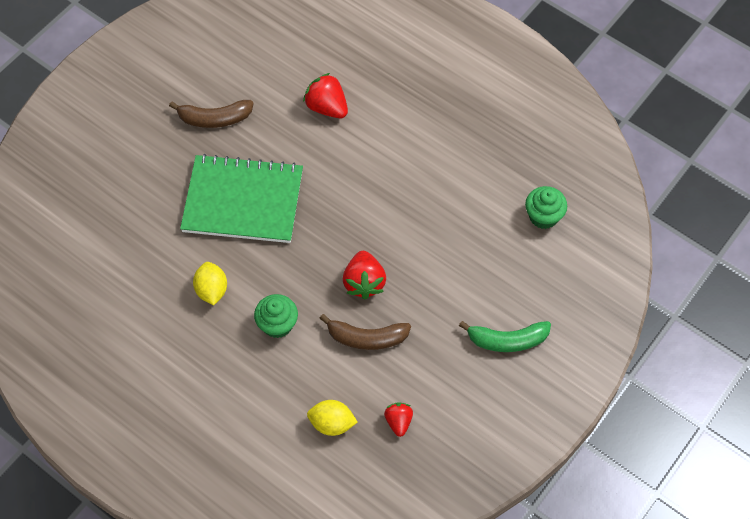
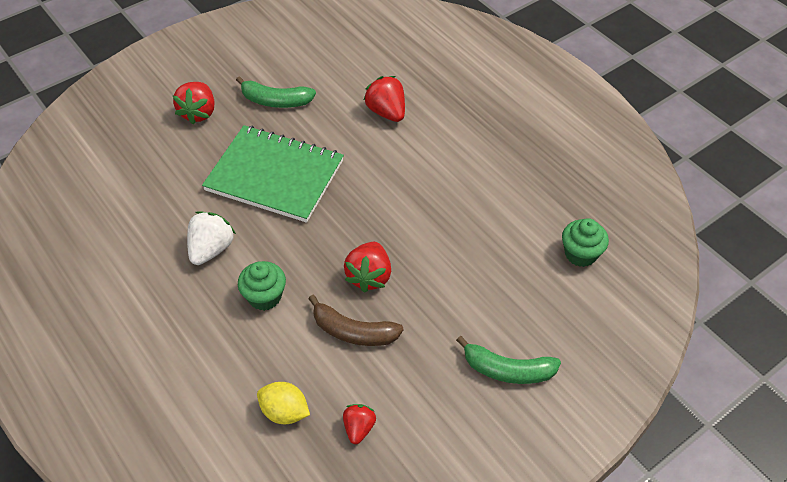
camera: 15 degrees right, 10 degrees down
brown banana [169,100,254,128] -> green banana [236,76,316,108]
yellow lemon [193,262,227,305] -> white strawberry [187,211,236,265]
none -> red strawberry [173,82,215,125]

